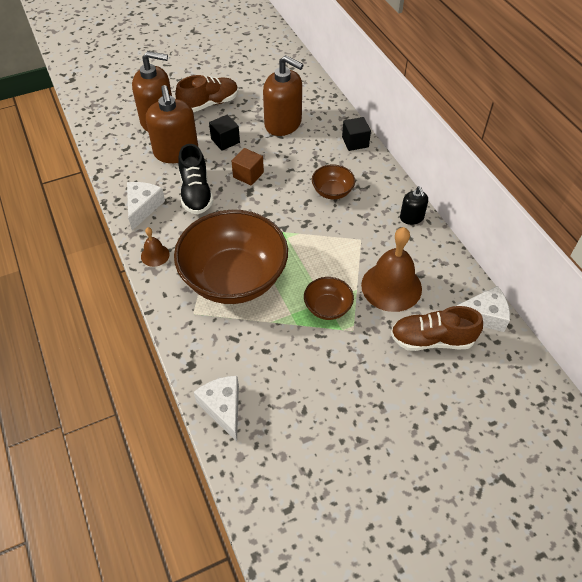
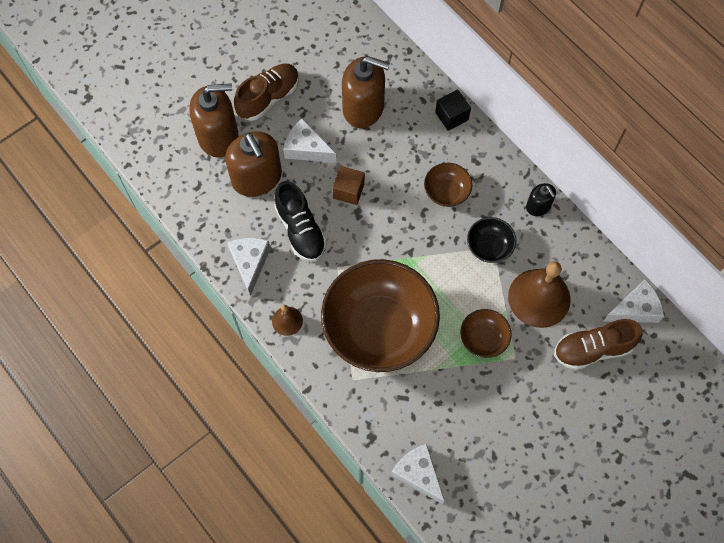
camera: 15 degrees left, 15 degrees up
black cube [209,114,240,151] -> white cheese [283,118,336,163]
none -> black bowl [467,217,516,263]

